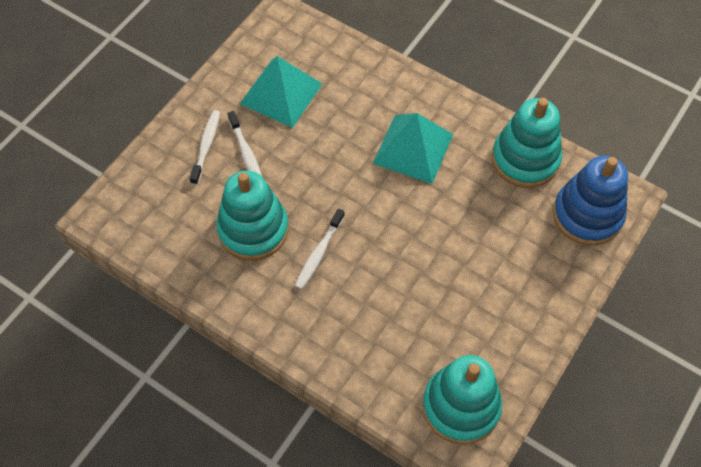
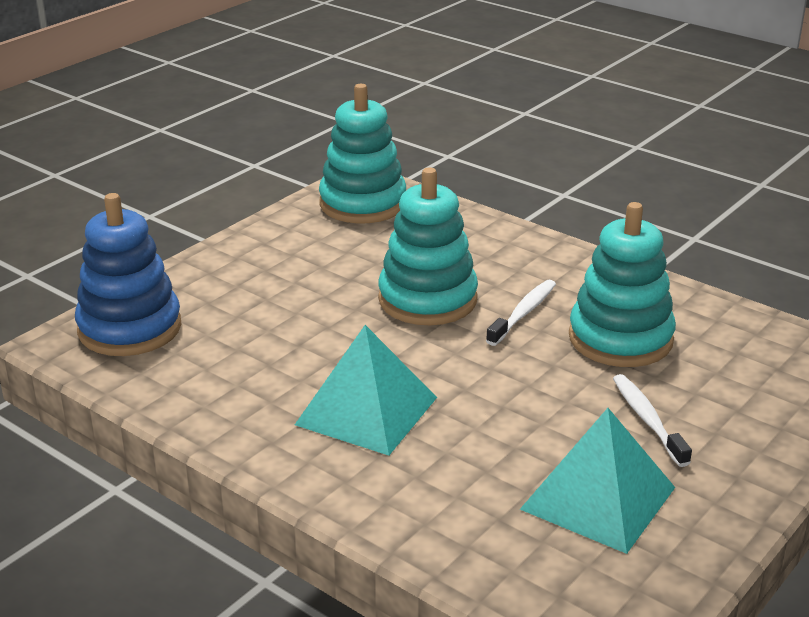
camera: 175 degrees left, 30 degrees down
white toothbrush [189,110,220,185] -> none
turquoise stacking toy [492,98,562,188] -> turquoise stacking toy moved to [378,167,478,325]

